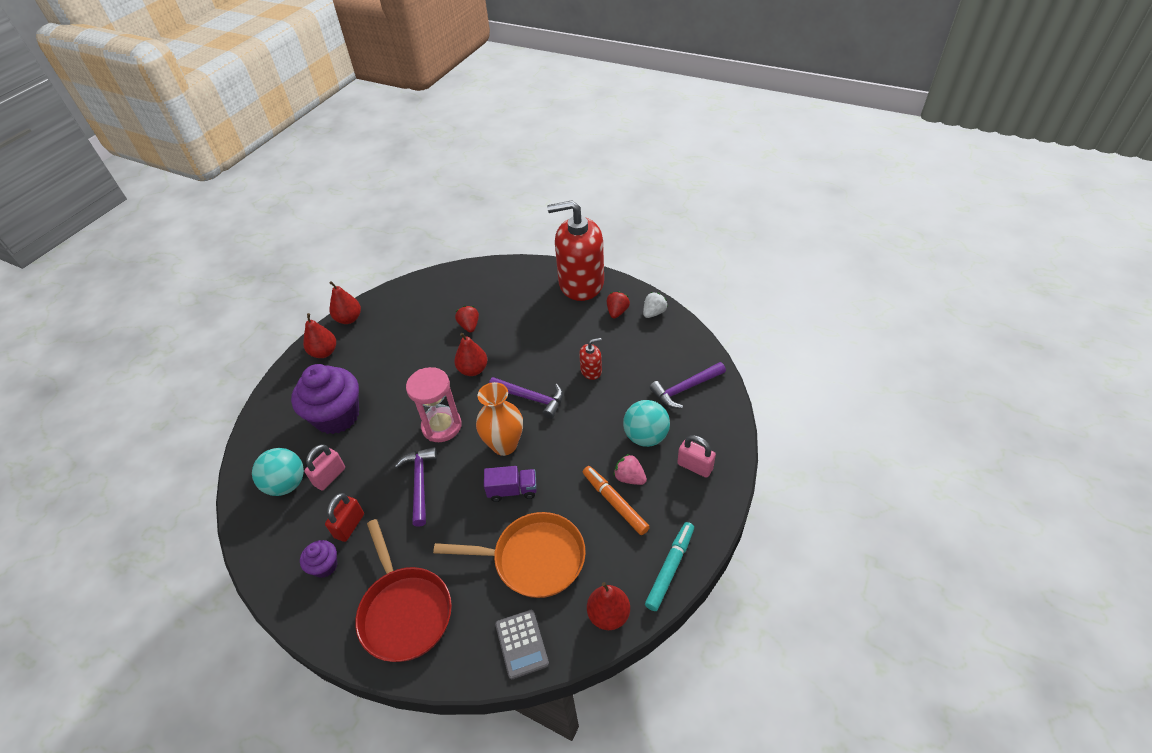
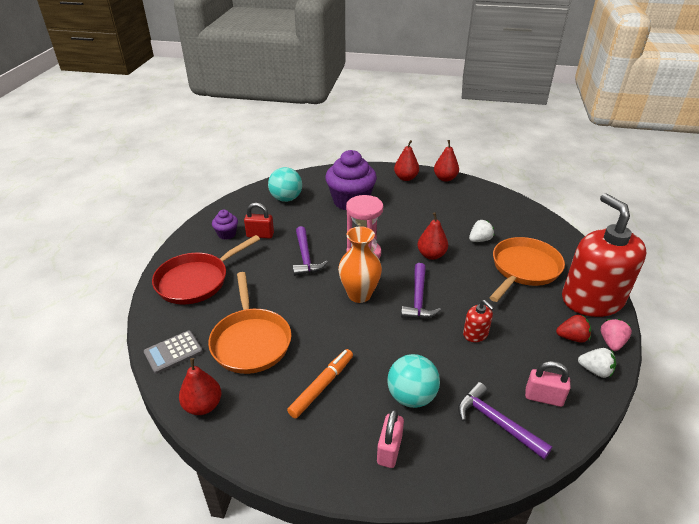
camera: 70 degrees right, 10 degrees down
pink padlock [304,444,345,490] -> pink padlock moved to [525,361,570,407]
purple hammer [395,447,437,527] -> purple hammer turned 105 degrees clockwise [293,226,328,276]
red strawberry [455,306,479,332] -> white strawberry [469,220,494,242]
purple truck [484,466,537,502] -> none
pink strawberry [614,454,647,485] -> pink strawberry moved to [601,319,632,351]
turquoise marker [645,522,694,611] -> none
none -> orange pan [489,237,565,302]

